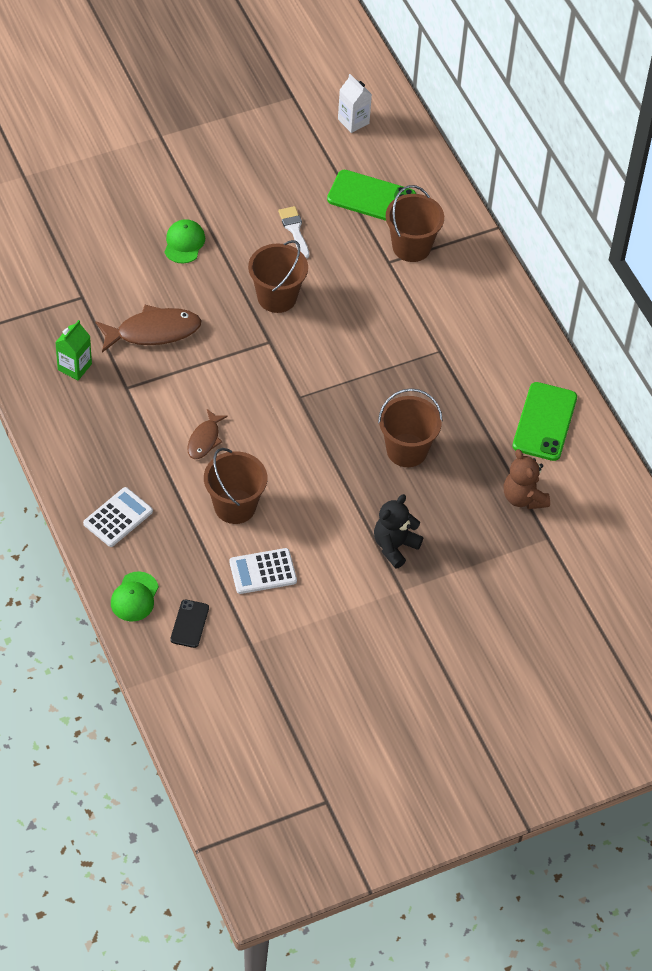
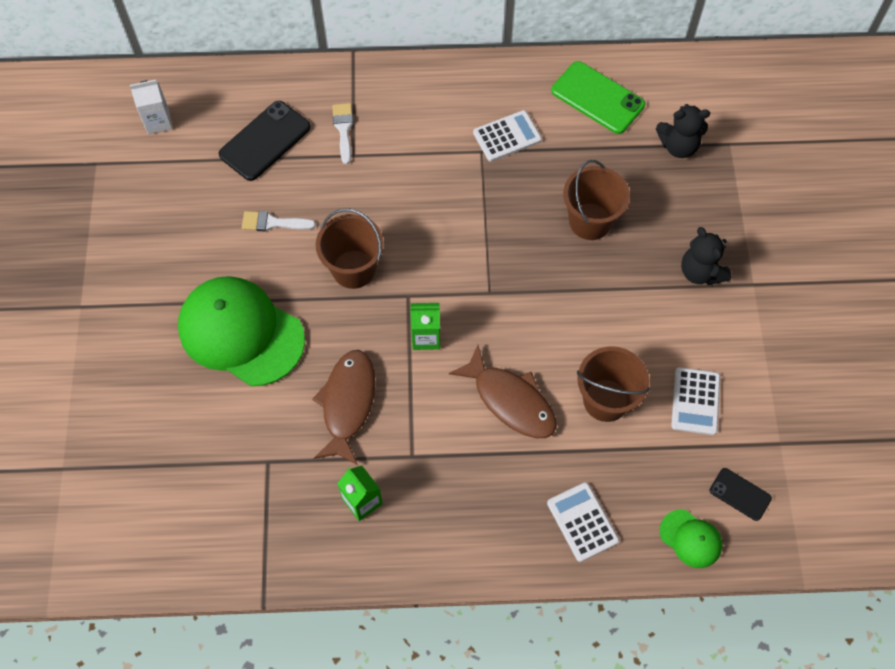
camera: 65 degrees left, 10 degrees up
green cap [165,219,205,264] -> green cap [178,276,305,386], size x2.20
brown fish [187,409,228,459] -> brown fish [449,345,557,438], size x1.71
green phone [327,170,416,221] -> black phone [219,101,311,181]
brown bucket [386,185,444,262] -> white brush [332,103,353,164]
brown teddy bear [504,449,550,509] -> black teddy bear [656,104,710,158]
none -> green carton [410,303,440,350]
none -> white calculator [473,110,542,162]

